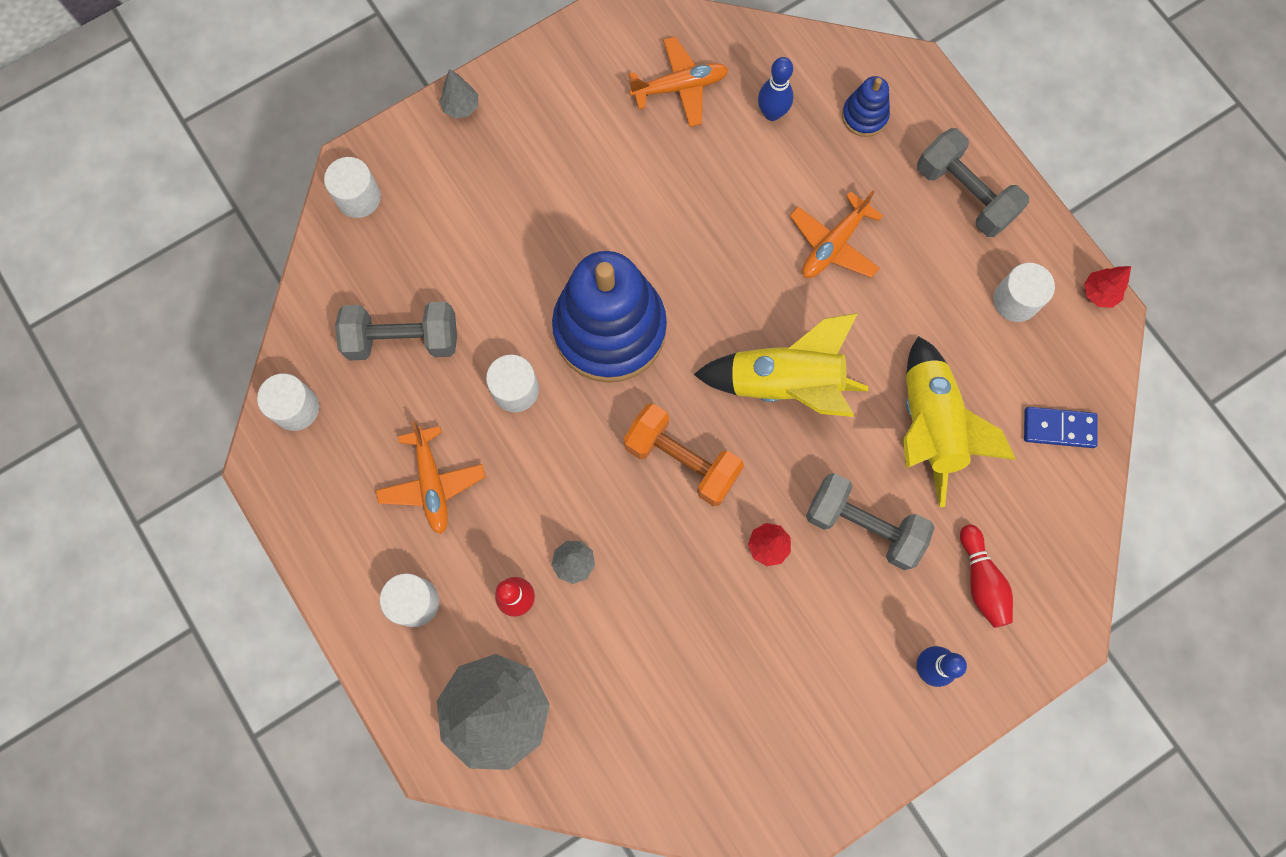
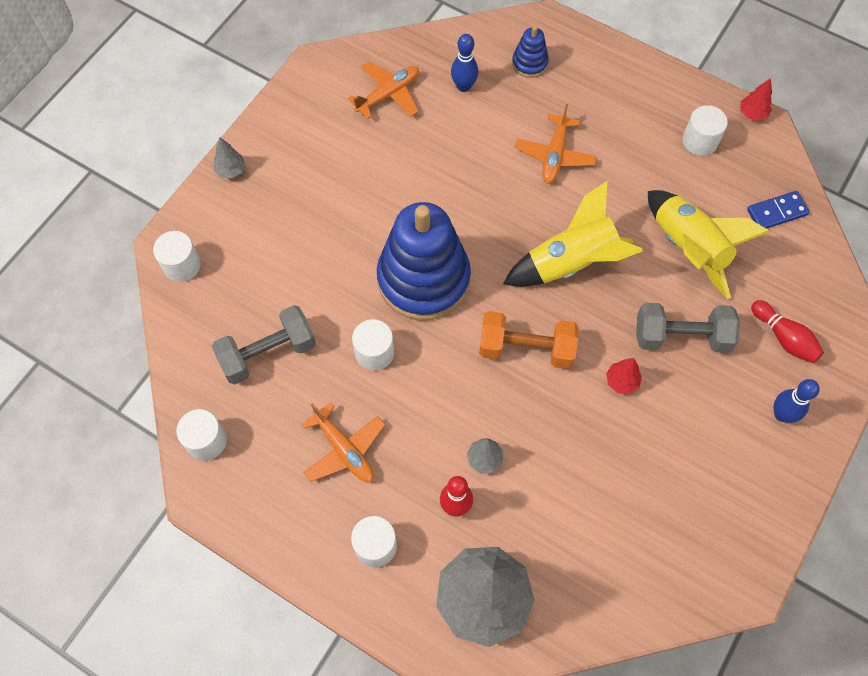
camera: 25 degrees left, 10 degrees down
grey dumbbell [917,128,1029,237] -> none

